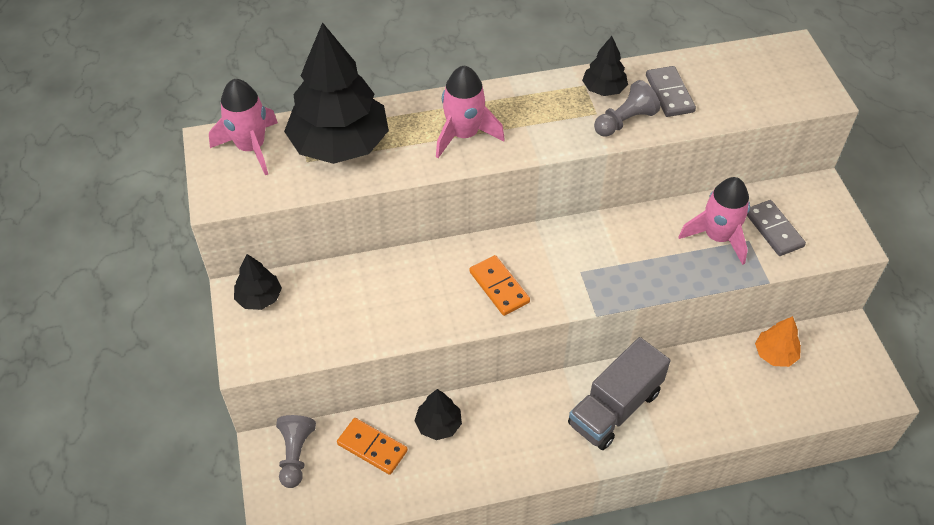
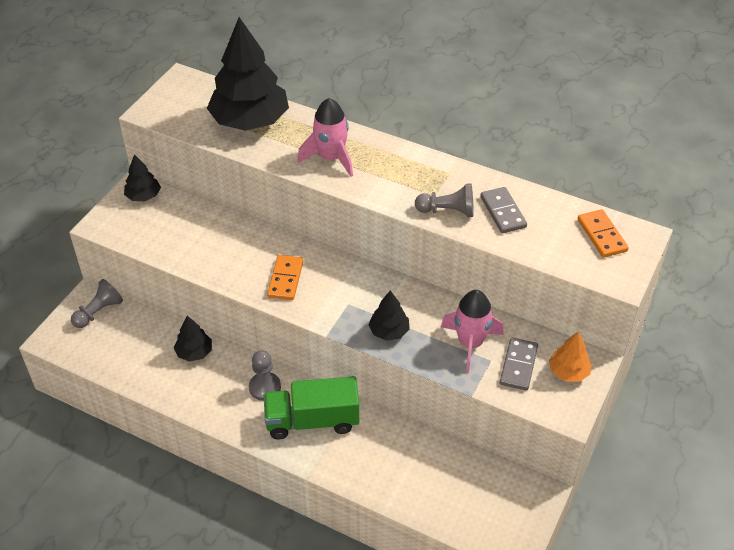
camera: 40 degrees right, 5 degrees down
pink rocket [209,79,278,175] -> none
orange domino [337,418,408,475] -> orange domino moved to [578,209,629,258]
grey truck [568,337,670,450] -> green truck [264,376,359,440]
black tree [582,36,628,96] -> black tree moved to [368,291,410,341]
grey domino [646,66,696,117] -> grey domino turned 45 degrees counterclockwise [480,187,527,233]
orange tree [755,316,801,367] -> orange tree moved to [549,332,591,382]
none -> grey pawn [249,350,281,401]

